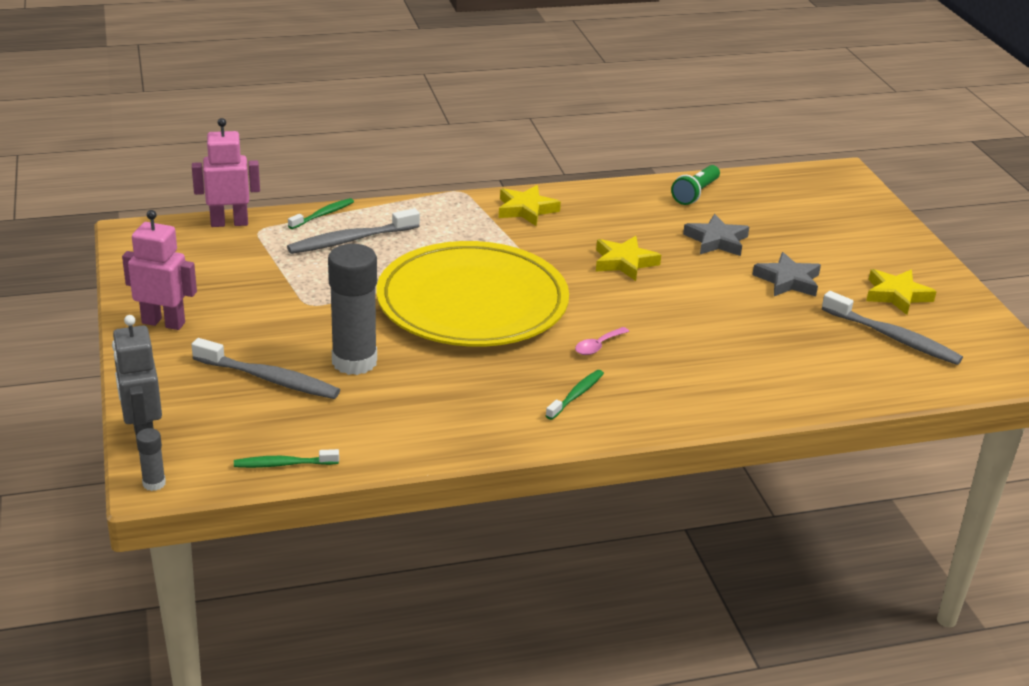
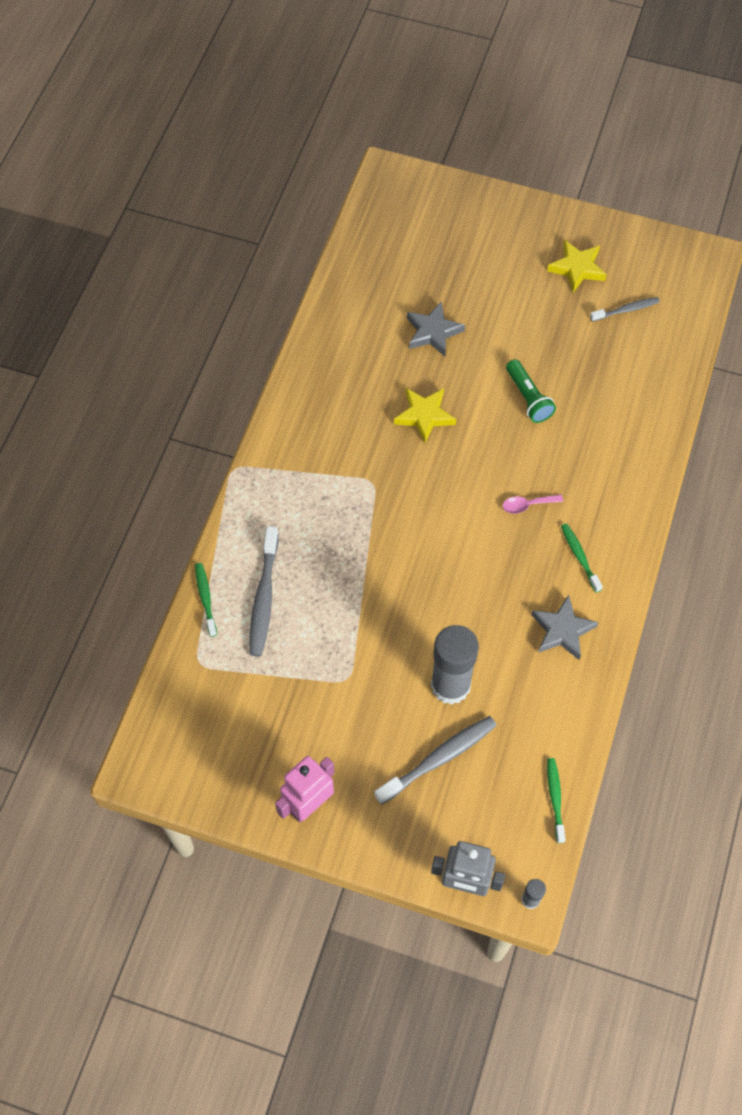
camera: 55 degrees left, 30 degrees up
pink robot [192,118,260,227] -> none
green toothbrush [234,449,339,468] -> green toothbrush turned 150 degrees clockwise [547,758,566,843]
yellow plate [376,241,569,347] -> none
yellow star [499,185,561,226] -> none
pink spoon [575,327,629,355] -> pink spoon turned 90 degrees clockwise [503,494,563,514]
green flashlight [671,165,720,205] -> green flashlight moved to [506,359,556,423]
grey star [752,252,821,297] -> grey star moved to [531,595,599,660]
grey toothbrush [822,291,963,365] -> grey toothbrush [590,297,660,322], size x0.60

